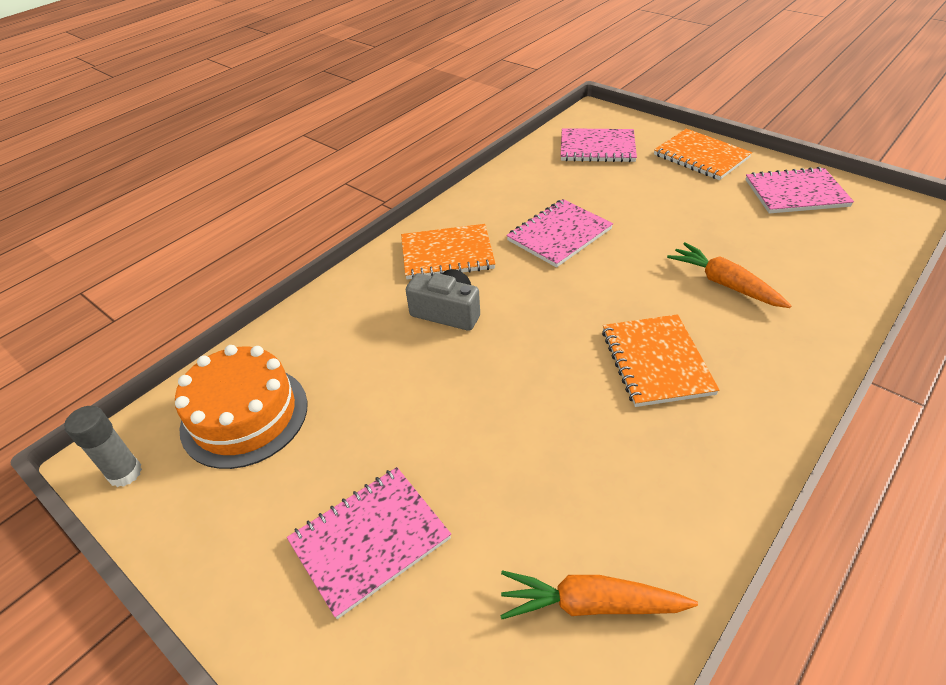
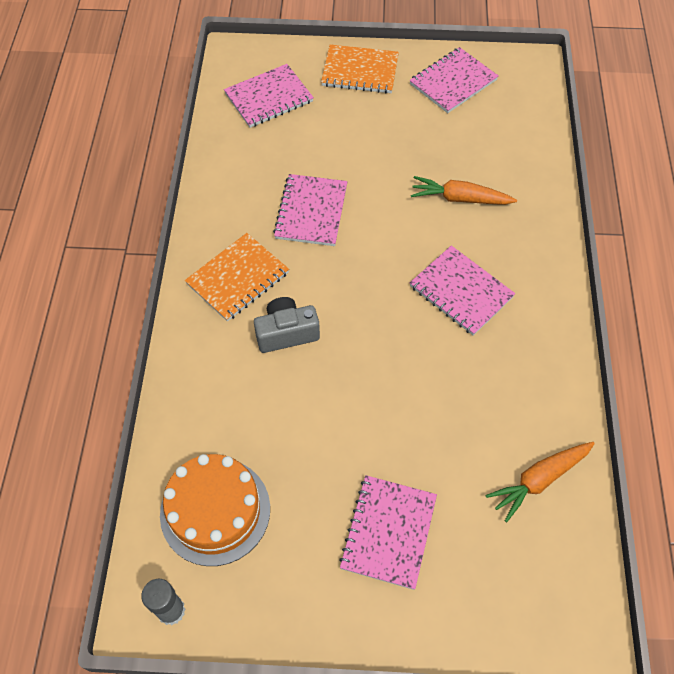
camera: 40 degrees left, 15 degrees up
orange notebook [602,314,719,407] -> pink notebook [410,245,515,336]

